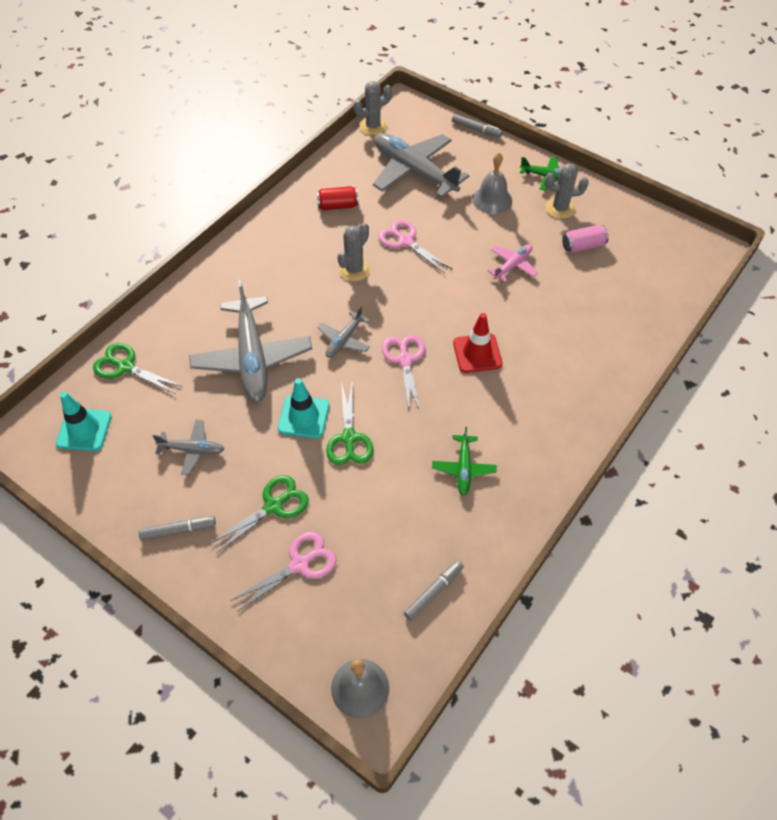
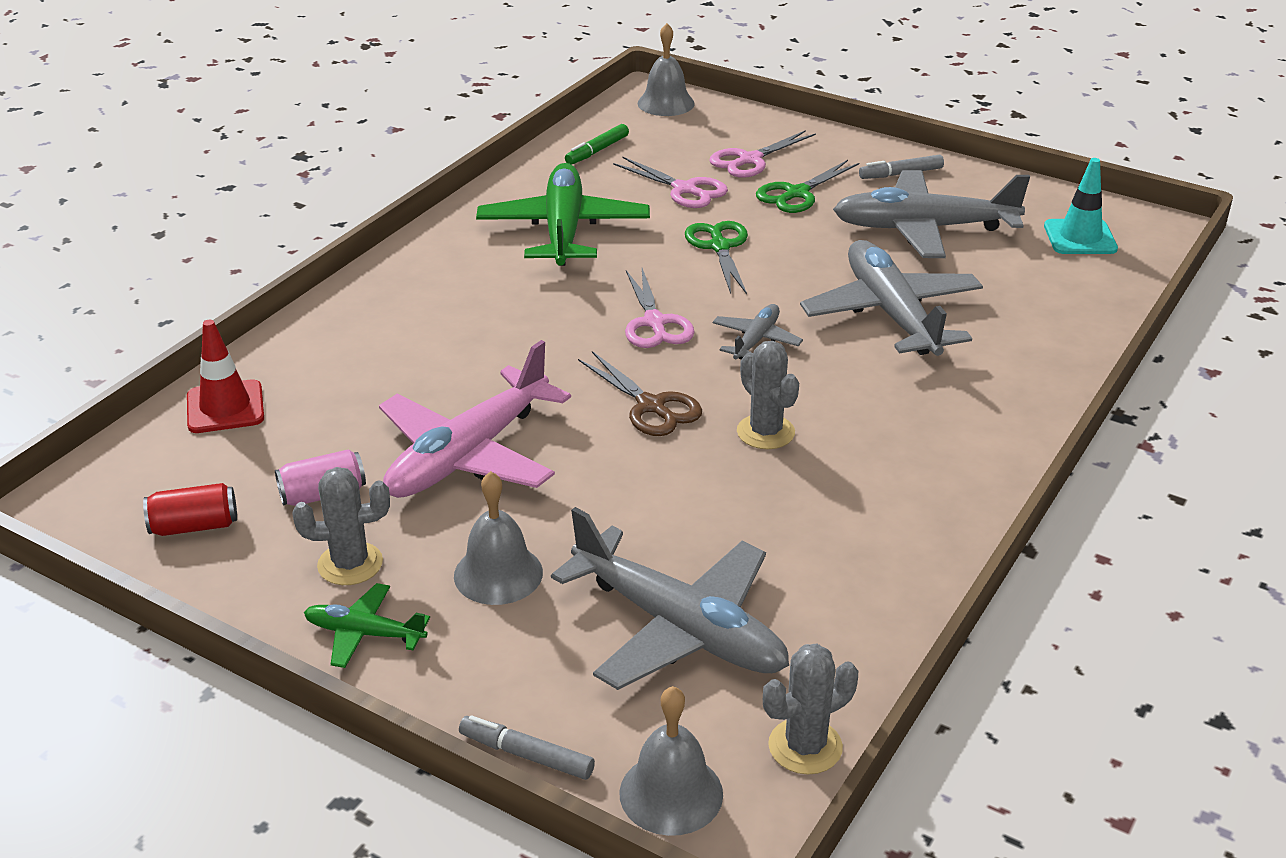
camera: 175 degrees right, 20 degrees down
green scissors [93,343,183,394] -> none
grey plane [153,420,224,475] -> grey plane [833,170,1030,258], size x2.05
turquoise traffic cone [278,378,330,439] -> none
red can [317,186,359,210] -> red can moved to [143,483,237,536]
grey cactus [337,223,370,281] -> grey cactus turned 60 degrees counterclockwise [737,341,799,449]
pink scissors [378,220,452,274] -> pink scissors moved to [613,157,728,208]
grey marker [404,560,464,621] -> green marker [565,124,629,165]
green plane [432,427,497,496] -> green plane [476,163,650,266], size x2.05
red traffic cone [453,313,503,373] -> red traffic cone moved to [187,320,264,433]
pink plane [488,244,538,282] -> pink plane [379,340,571,498], size x2.05
none -> brown scissors [578,351,702,436]
none -> grey bell [619,686,723,836]

